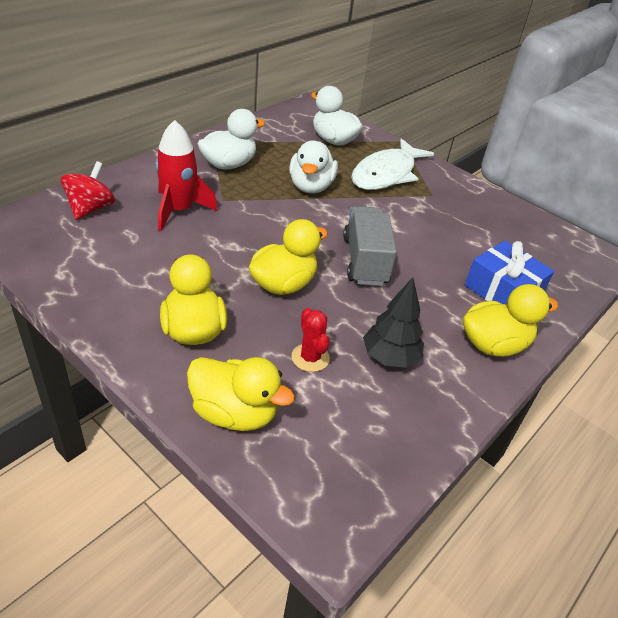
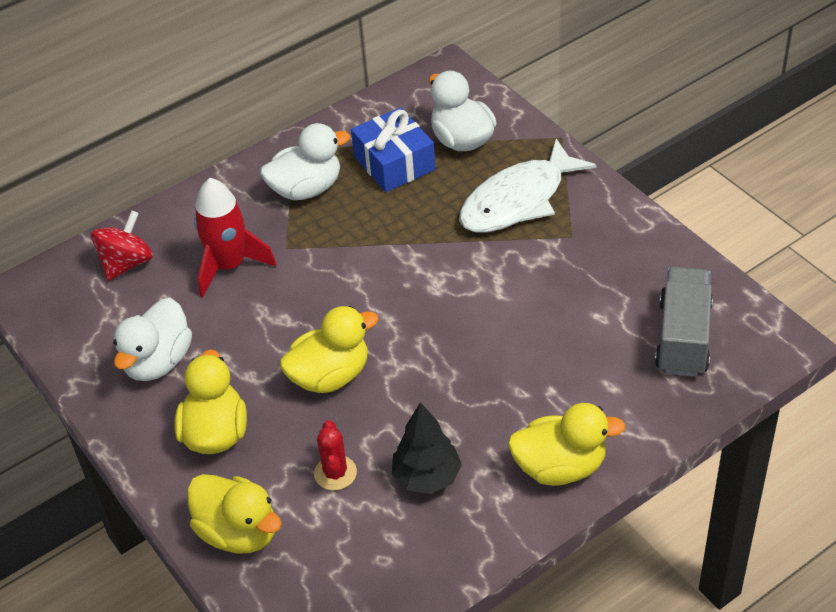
camera: 20 degrees right, 5 degrees up
white duck [289,141,338,194] -> white duck moved to [113,298,192,381]
grey truck [343,206,397,286] -> grey truck moved to [655,267,713,377]
blue gift [465,241,554,305] -> blue gift moved to [351,107,435,192]

